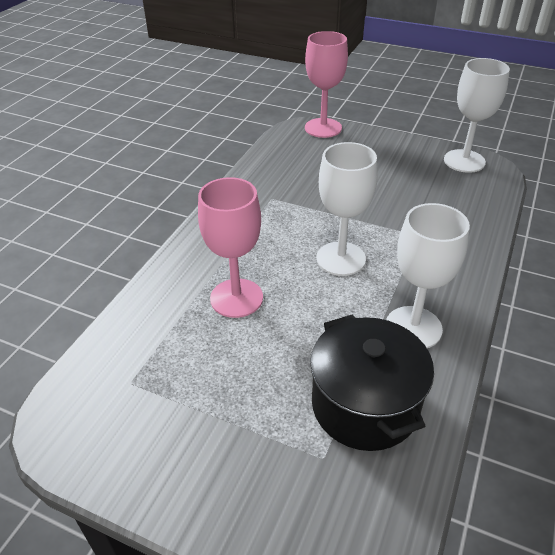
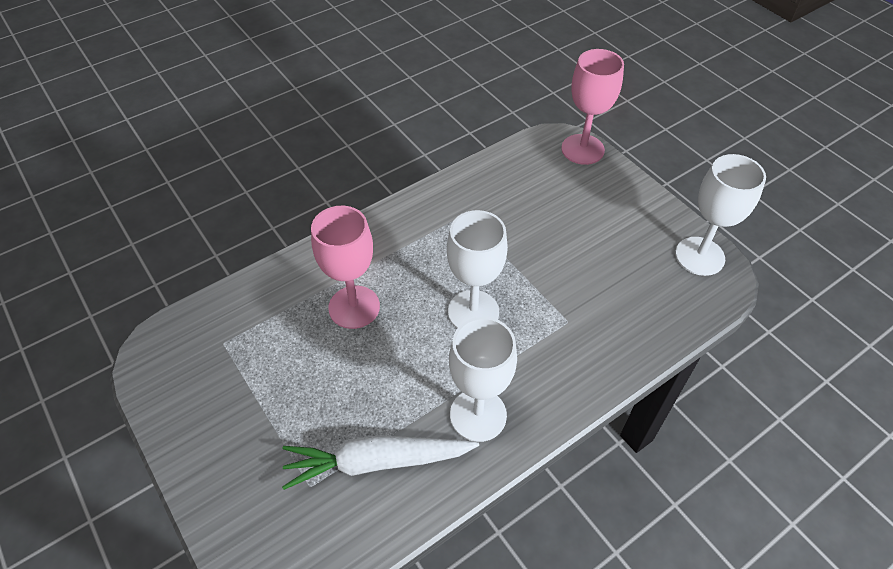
camera: 30 degrees right, 10 degrees up
black pot [310,314,434,451] -> white carrot [282,435,479,490]

